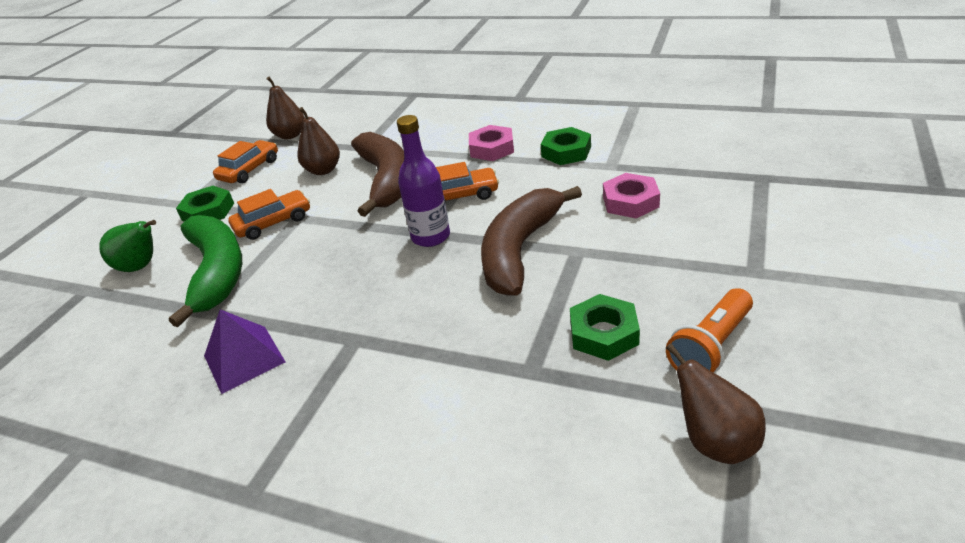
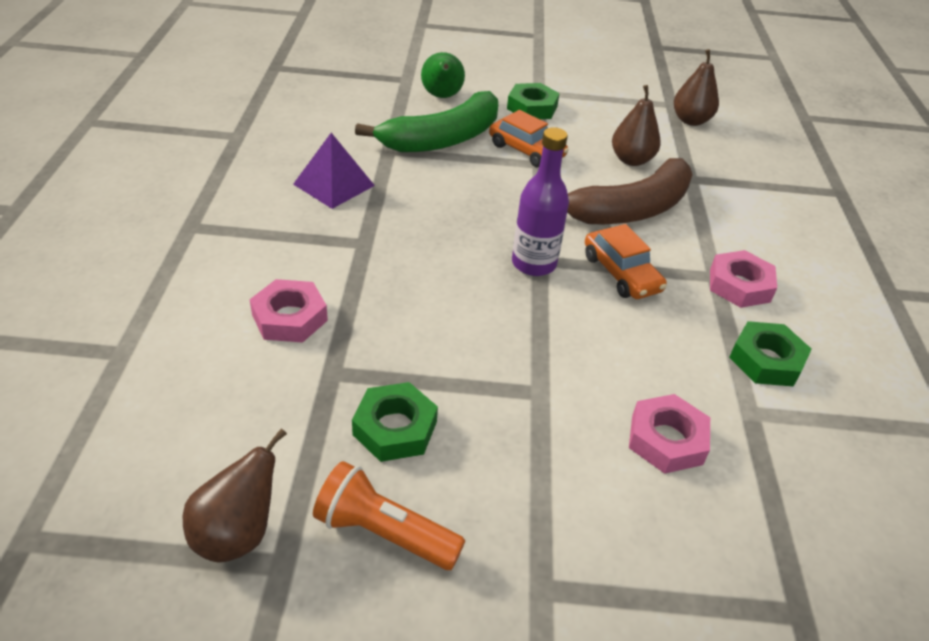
camera: 65 degrees right, 5 degrees up
orange car [213,140,278,184] -> none
brown banana [481,186,582,296] -> none
none -> pink nut [250,279,328,343]

